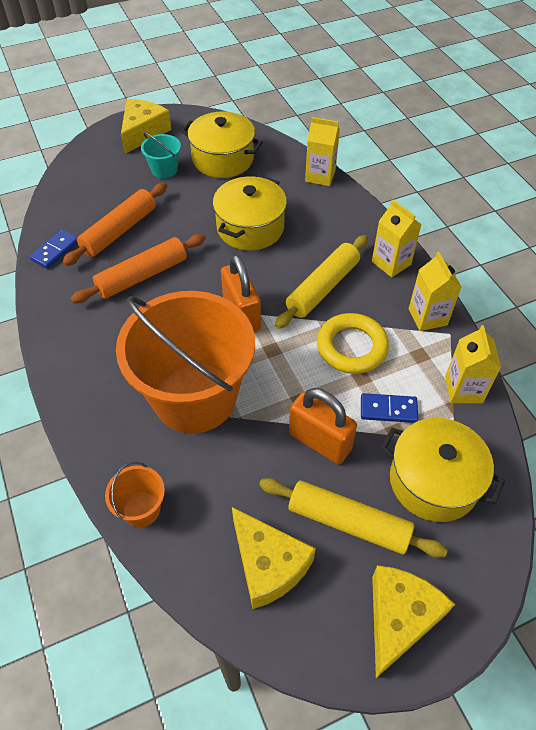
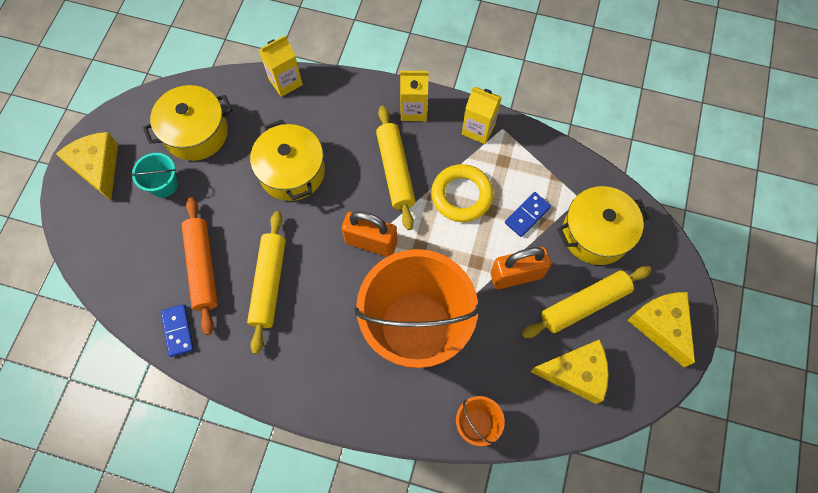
camera: 50 degrees left, 15 degrees up
orange rolling pin [71,234,206,303] -> yellow rolling pin [247,211,286,354]
yellow carton [445,325,501,403] -> none

